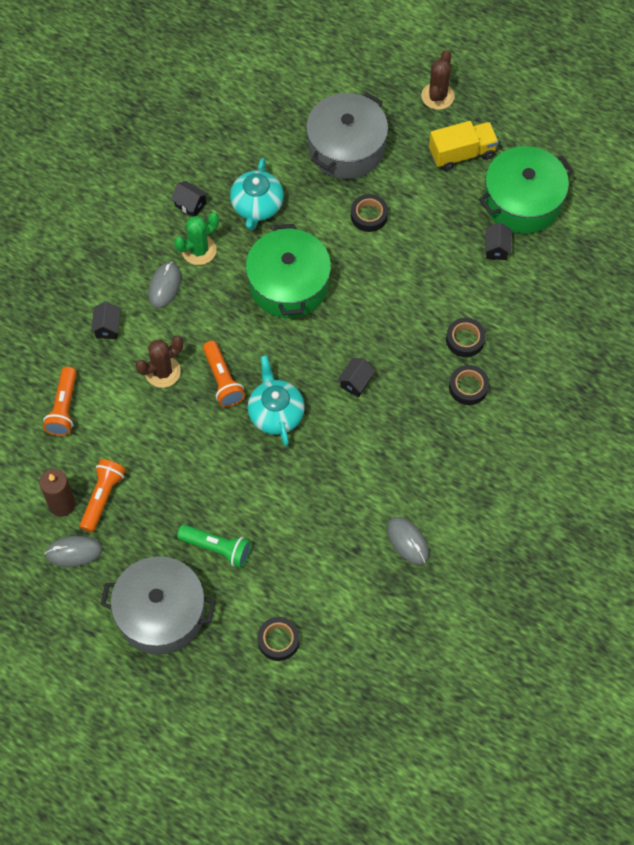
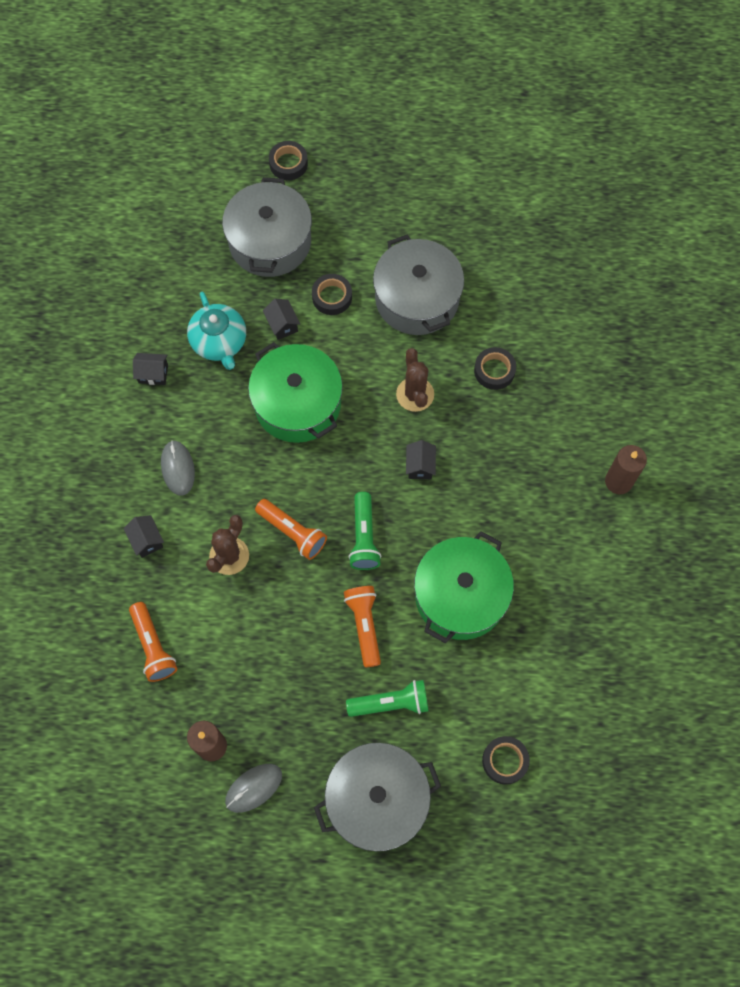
camera: 30 degrees left, 5 degrees up
orange flashlight [80,459,126,532] -> orange flashlight moved to [344,586,381,668]
green cactus [174,212,219,265] -> none
turquoise teapot [248,355,305,446] -> green flashlight [349,492,381,570]
grey mouse [387,517,429,565] -> none
brown cactus [421,50,455,110] -> brown cactus moved to [396,348,434,412]
yellow truck [429,121,499,171] -> none
black tape [449,365,489,405] -> black tape moved to [269,141,308,180]
green pot [479,146,574,234] -> green pot moved to [414,531,514,643]
black house [485,222,512,260] -> black house moved to [263,298,300,340]
none -> grey pot [373,234,464,335]
none -> brown candle [605,445,647,494]

